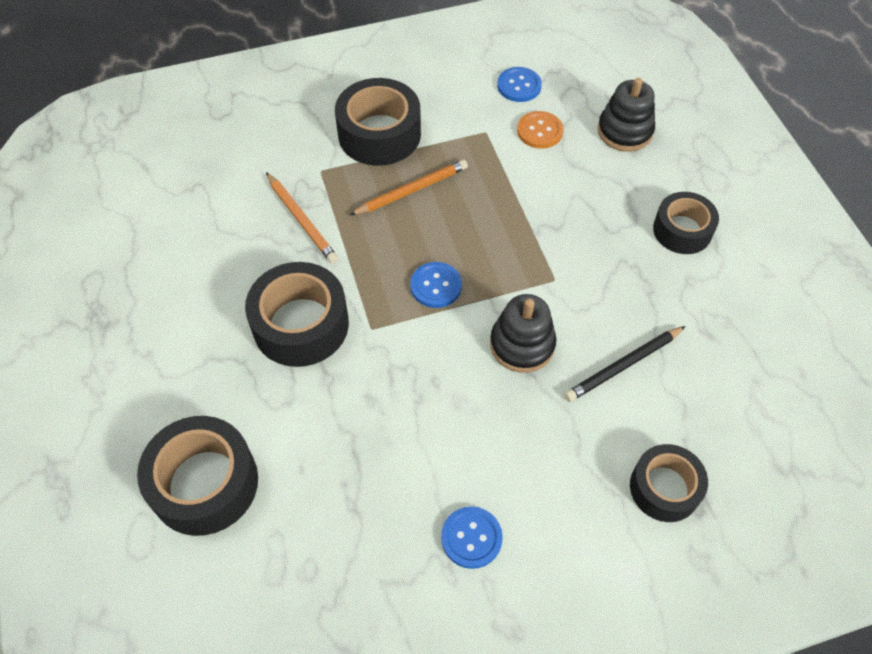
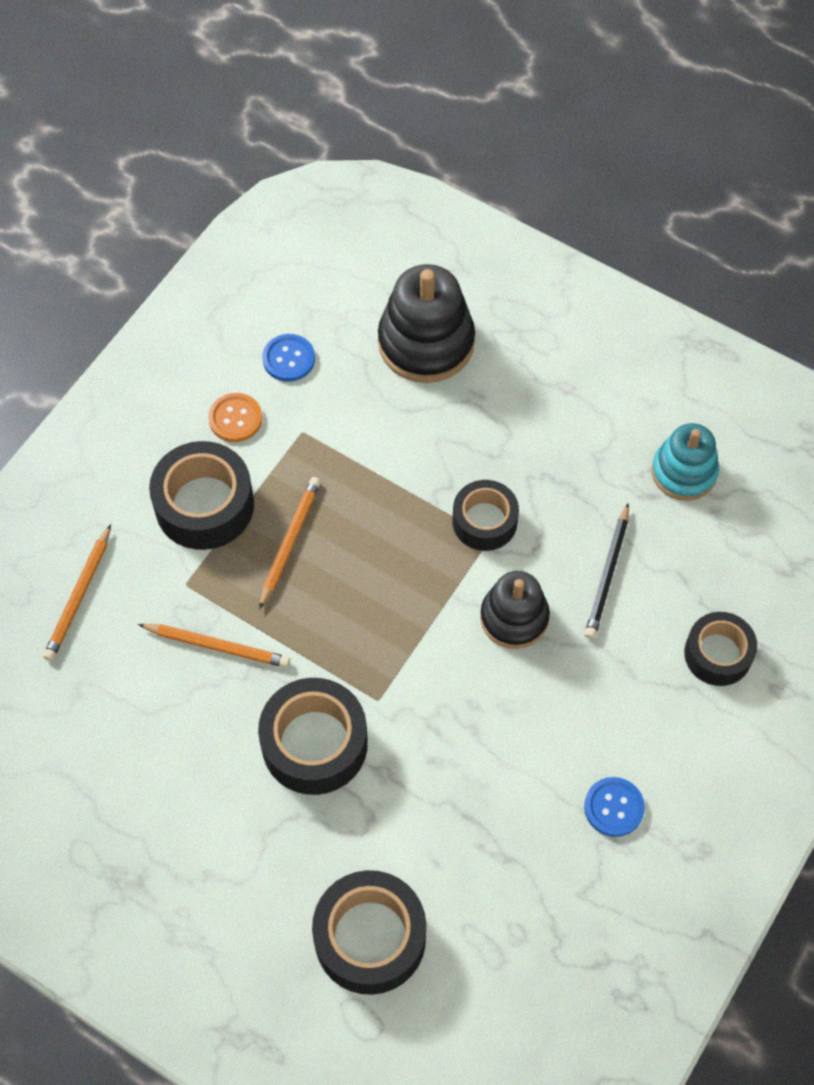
camera: 40 degrees left, 5 degrees up
blue button [410,262,462,308] -> none
orange button [517,111,563,149] -> orange button moved to [208,393,262,442]
black stacking toy [598,78,655,152] -> black stacking toy [378,264,475,383], size x1.53
black tape [653,192,719,254] -> black tape moved to [452,480,519,551]
none -> orange pencil [43,524,111,661]
none -> turquoise stacking toy [652,423,719,501]

